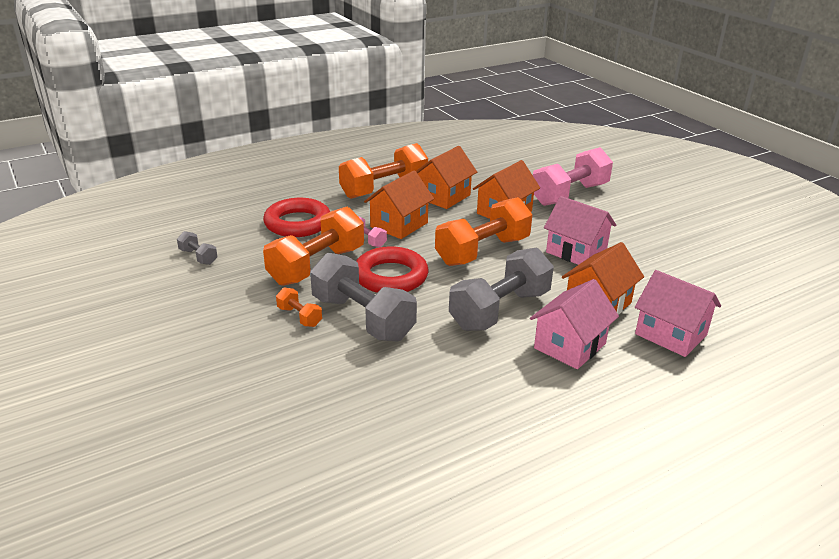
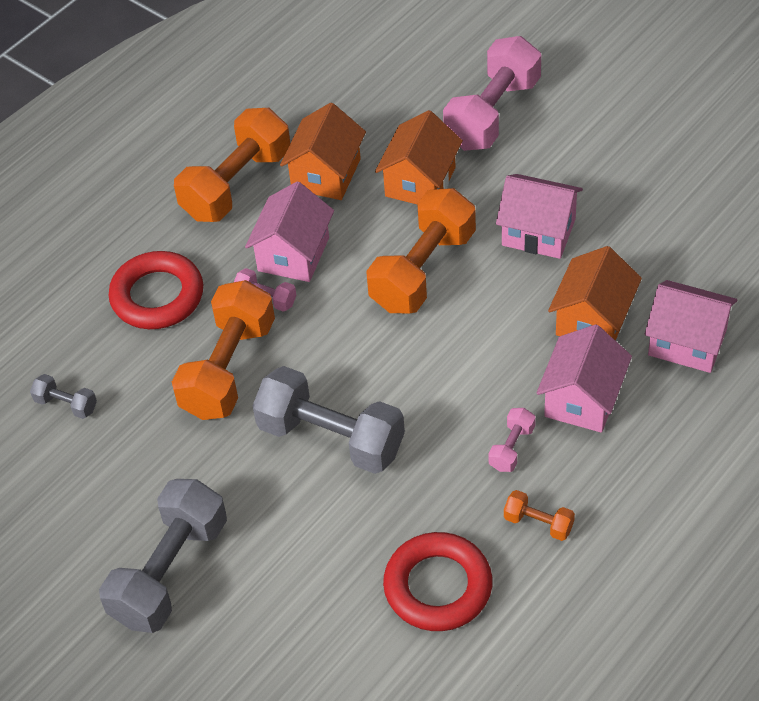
camera: 15 degrees left, 20 degrees up
orange dumbbell [276,288,322,327] -> orange dumbbell moved to [504,490,575,541]
red ring [356,246,428,293] -> red ring moved to [383,532,493,631]
orange house [364,171,434,239] -> pink house [245,181,334,282]
grey dumbbell [449,247,554,331] -> grey dumbbell moved to [99,479,227,633]
none -> pink dumbbell [488,408,536,472]

